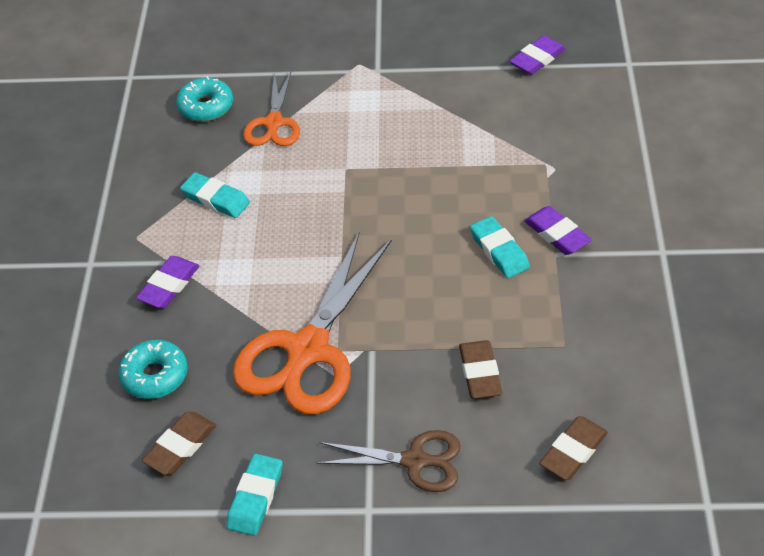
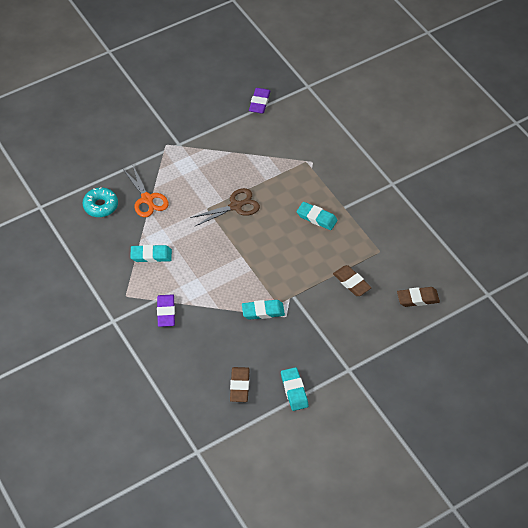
camera: 35 degrees left, 5 degrees up
turquoise donut [118,340,188,399] -> none
orange scissors [233,231,392,414] -> turquoise eraser [242,300,285,320]
brown scissors [316,430,461,492] -> brown scissors moved to [190,188,260,226]
purple eraser [524,206,592,255] -> none
brown eraser [539,416,608,480] -> brown eraser turned 75 degrees clockwise [397,287,440,307]

